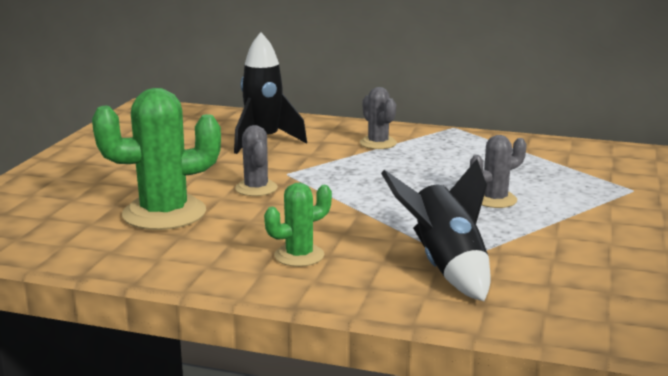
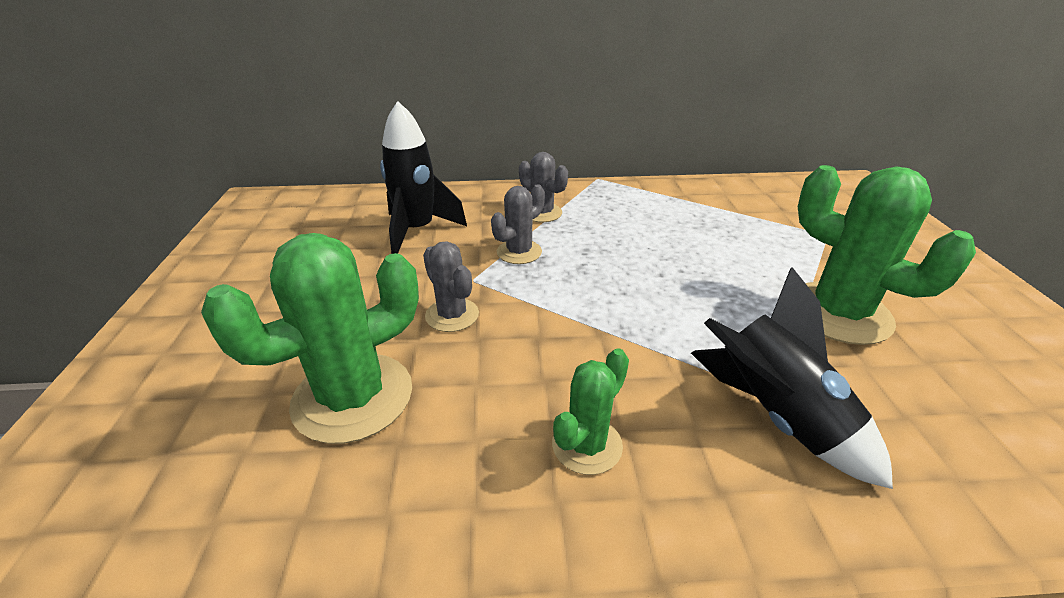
camera: 20 degrees left, 15 degrees up
grey cactus [470,135,527,208] -> grey cactus moved to [491,184,545,264]
none -> green cactus [798,165,976,345]

